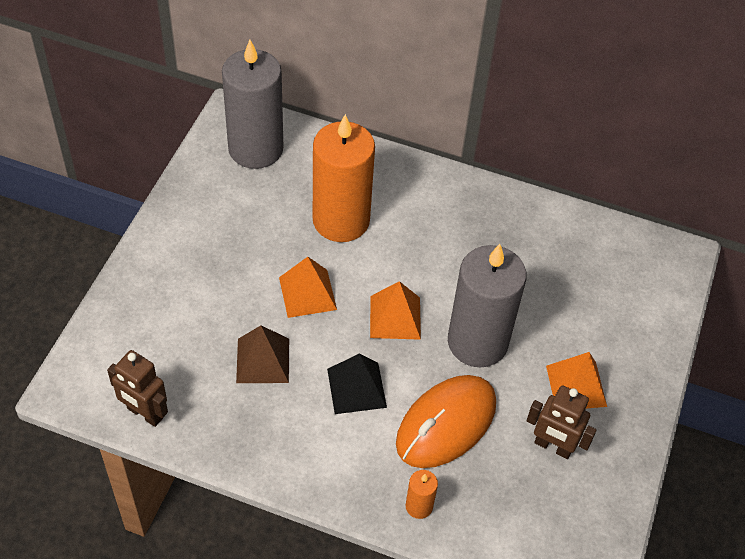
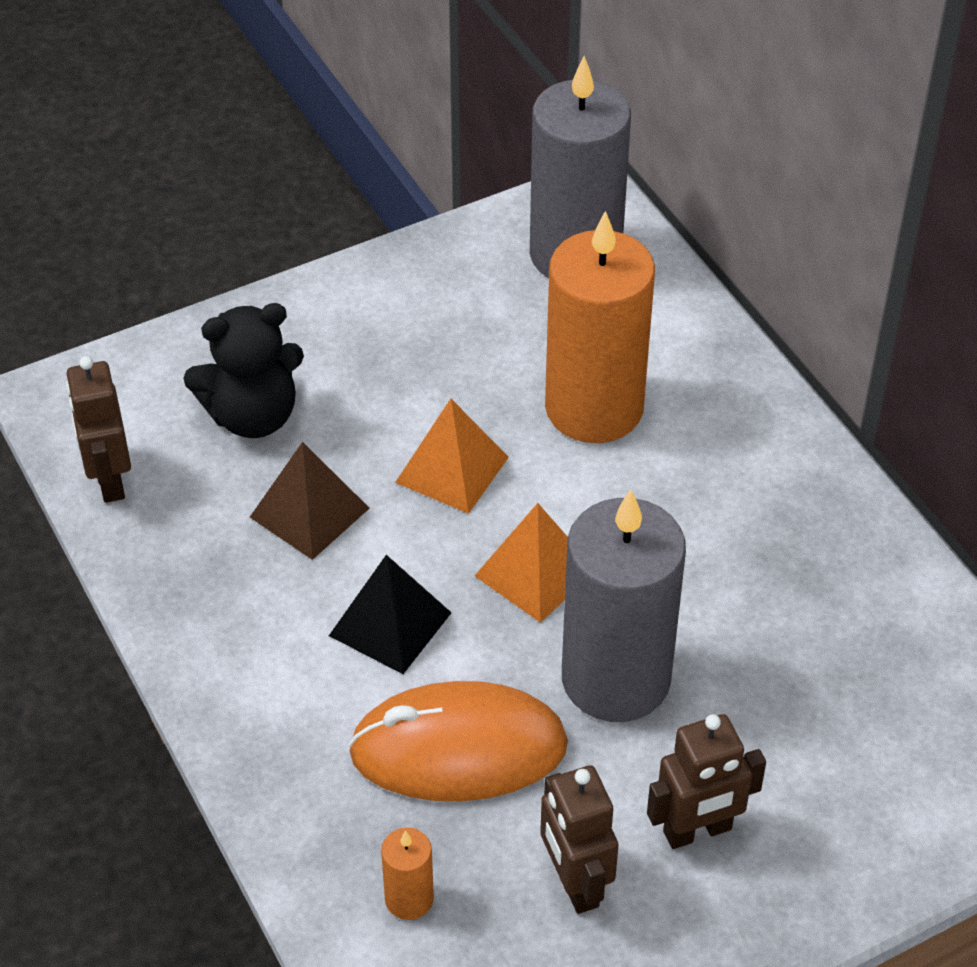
camera: 45 degrees right, 5 degrees down
orange candle [406,470,438,519] -> orange candle moved to [381,828,434,920]
orange pyramid [546,352,607,408] -> brown robot [647,714,766,849]
none -> black teddy bear [183,303,304,438]

